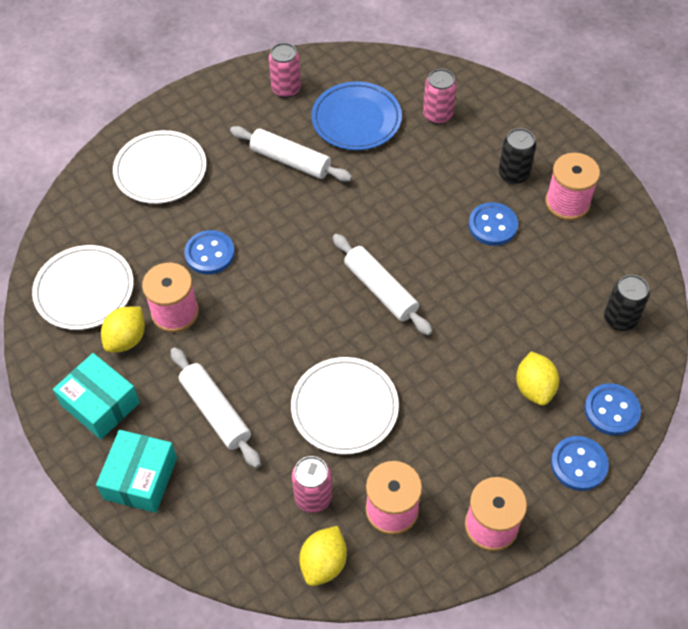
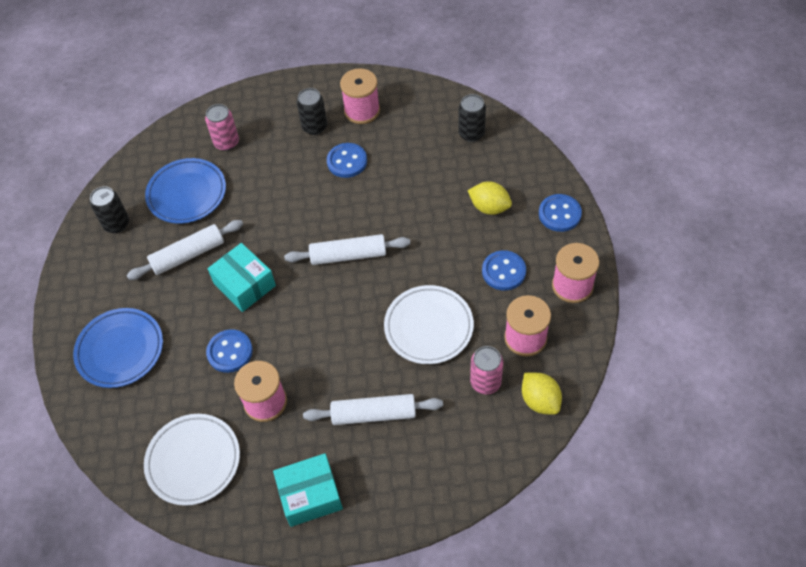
camera: 55 degrees left, 0 degrees up
turquoise box [96,430,177,513] -> turquoise box moved to [208,243,276,312]
yellow lemon [101,306,145,352] -> none
white plate [113,130,207,204] -> blue plate [73,308,163,388]
pink can [269,43,301,98] -> black can [90,186,129,233]
blue button [584,383,641,436] -> blue button moved to [482,250,526,291]

